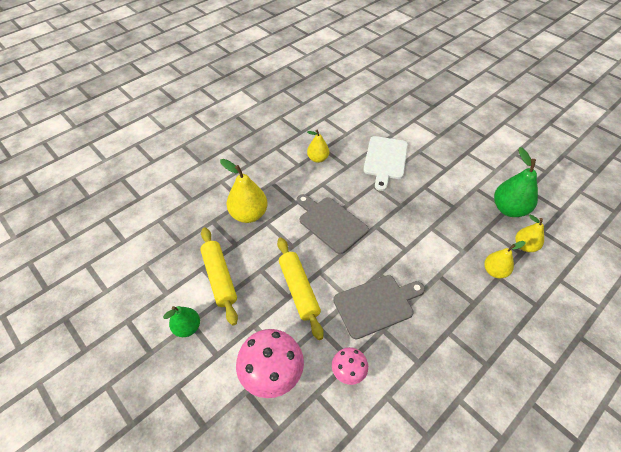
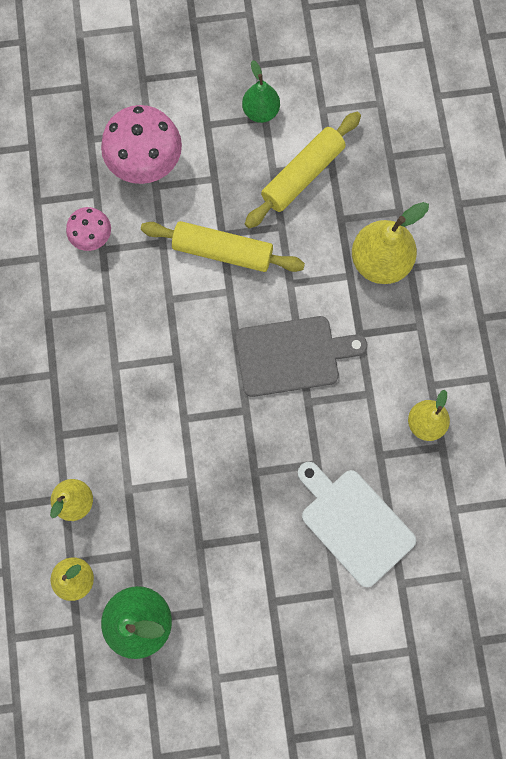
camera: 125 degrees right, 25 degrees up
yellow rolling pin [200,227,238,326] -> yellow rolling pin turned 60 degrees counterclockwise [245,112,361,228]
grey cutting board [333,275,425,339] -> none

